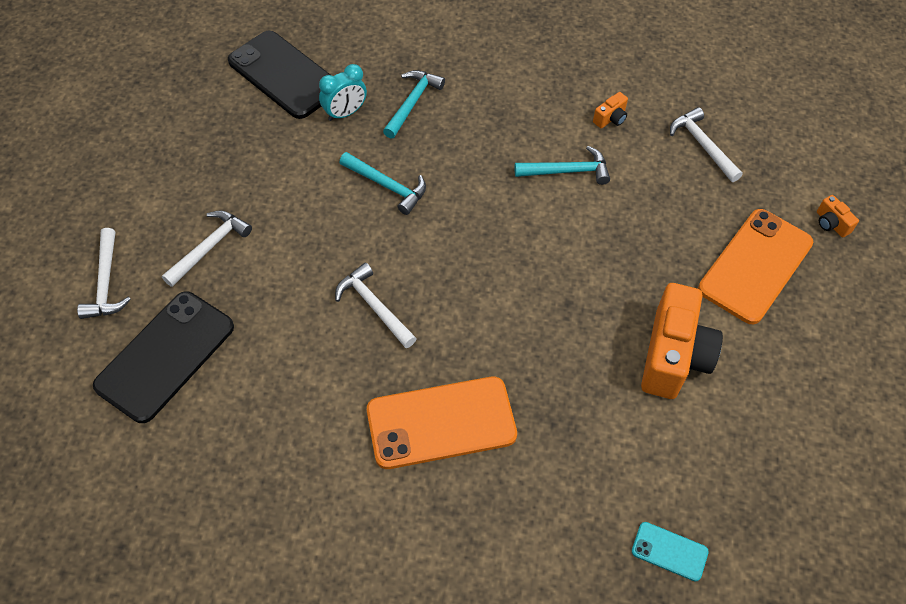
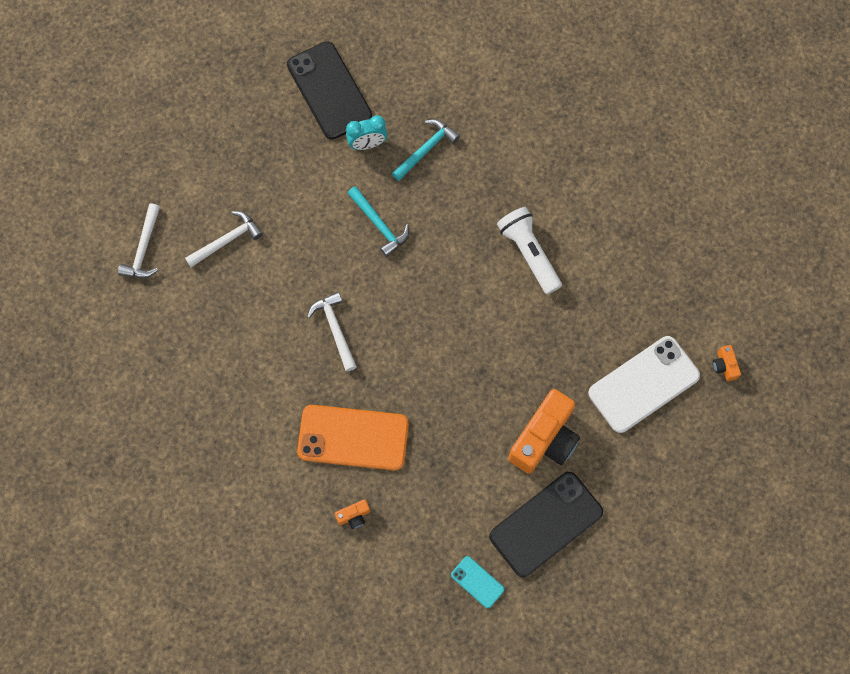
camera: 20 degrees right, 15 degrees up
black phone [93,291,234,423] -> black phone moved to [489,472,603,577]
turquoise hammer [514,146,610,185] -> white flashlight [497,207,562,294]
orange camera [593,92,628,128] -> orange camera moved to [335,499,370,529]
white hammer [670,107,743,182] -> none
orange phone [698,209,813,324] -> white phone [588,336,700,433]

